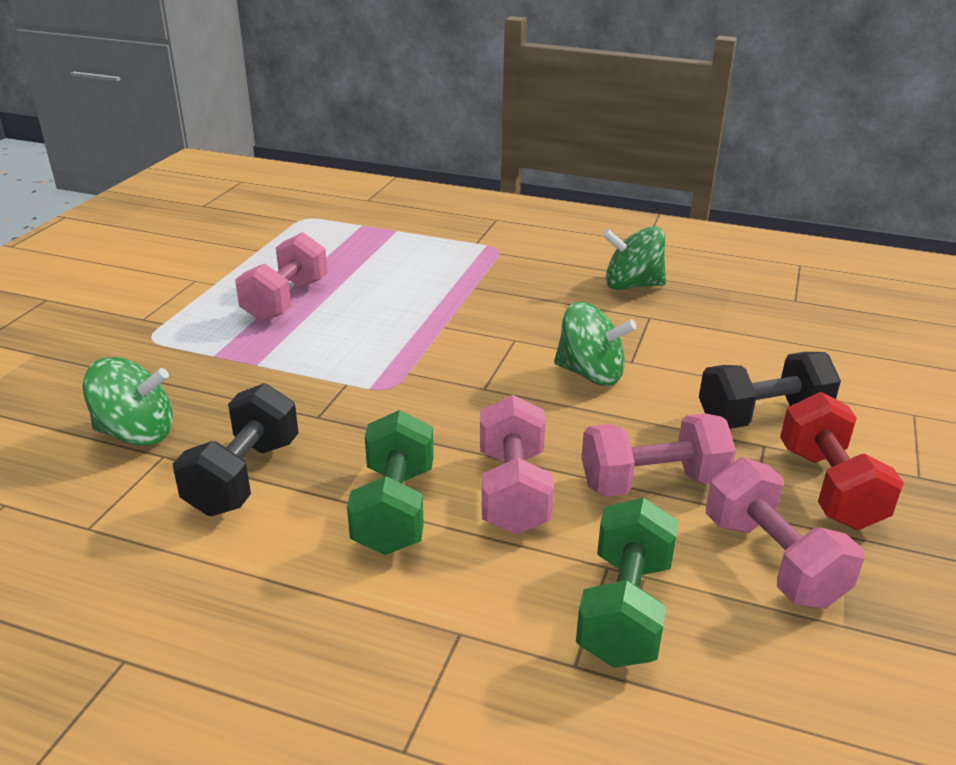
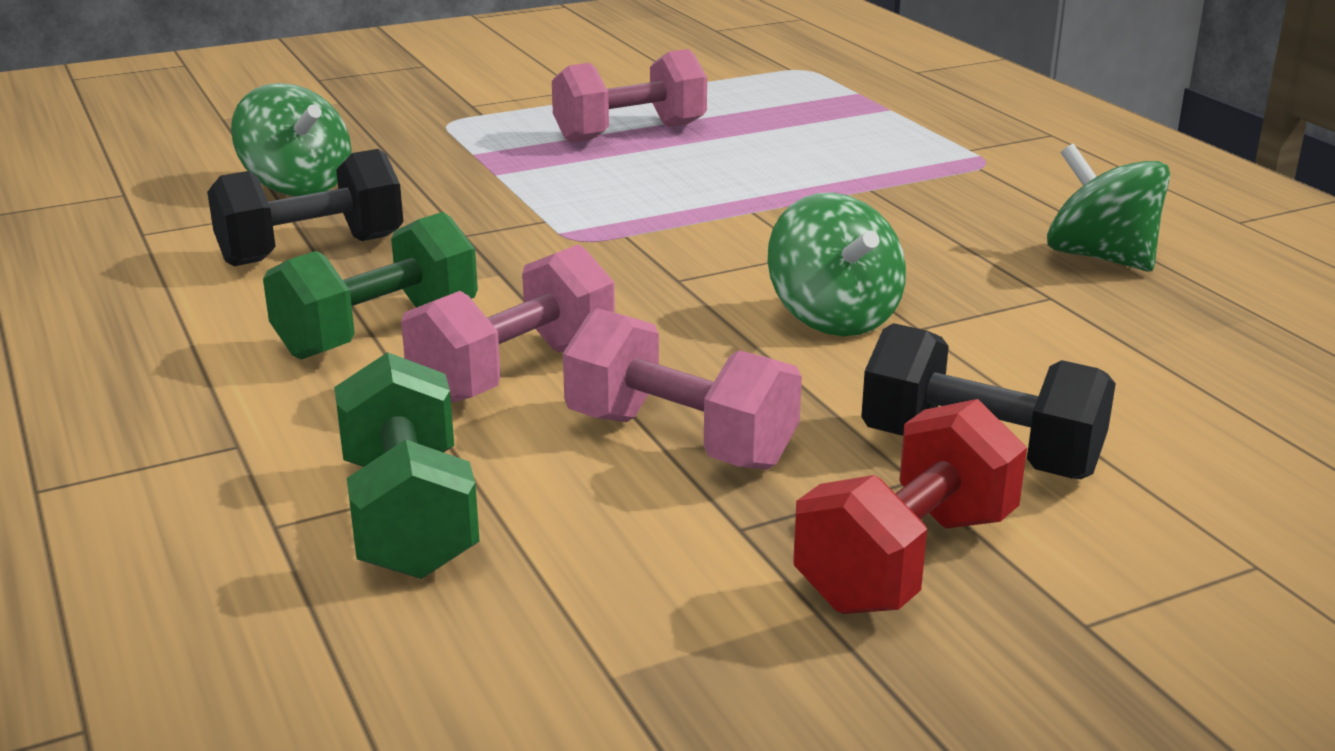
camera: 45 degrees right, 5 degrees down
green dumbbell [576,497,679,668] -> green dumbbell turned 75 degrees counterclockwise [334,352,480,579]
pink dumbbell [706,458,864,609] -> none

